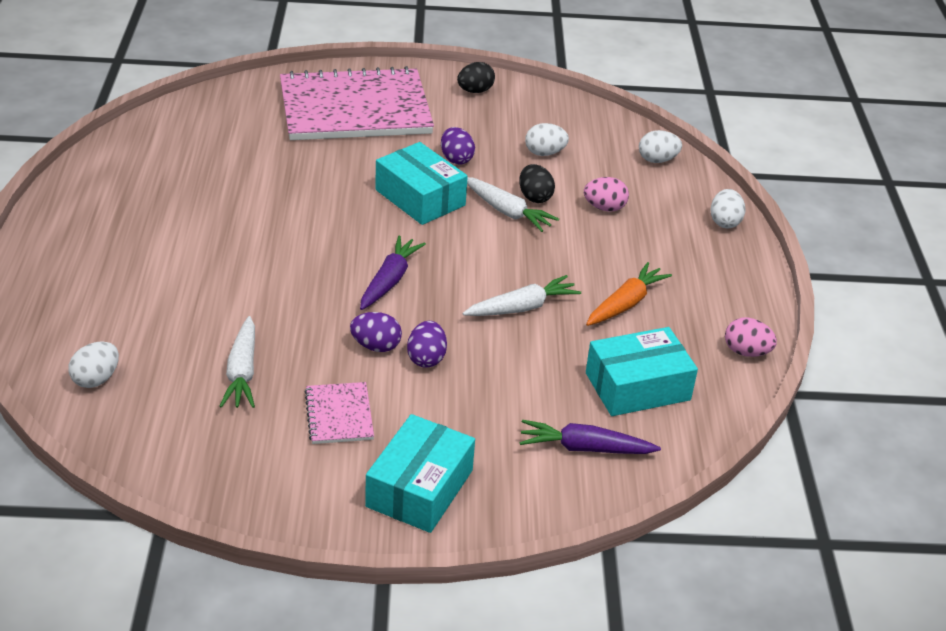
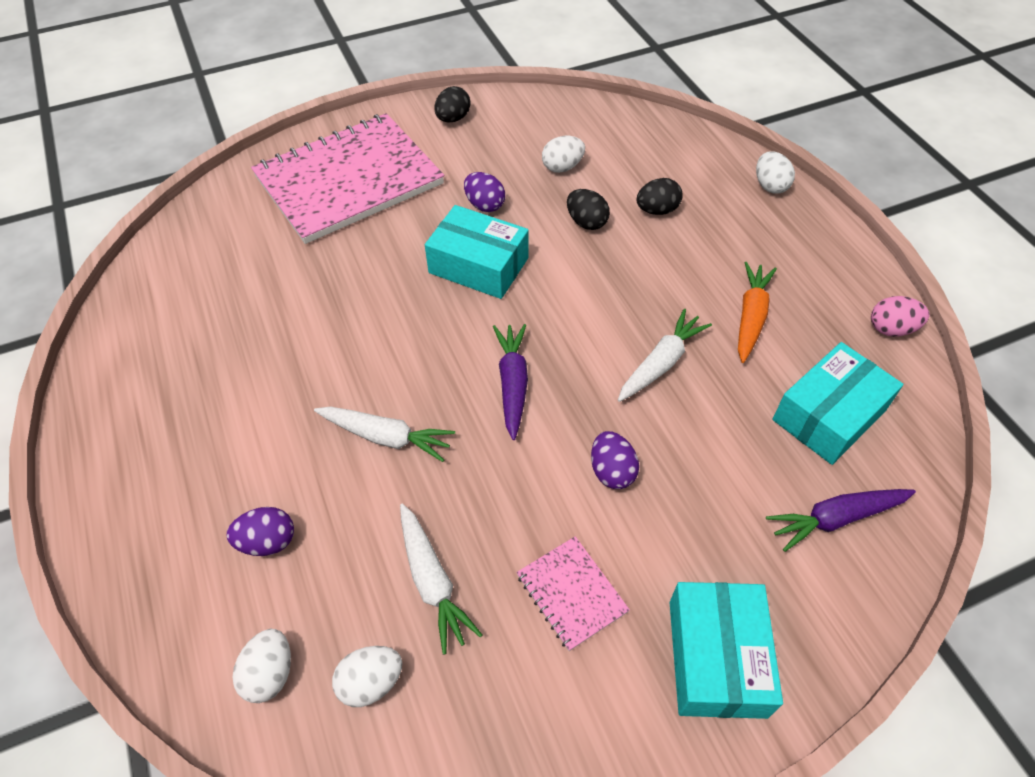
camera: 20 degrees left, 15 degrees up
purple egg [350,312,402,352] -> purple egg moved to [227,507,294,556]
white carrot [467,177,559,232] -> white carrot moved to [314,407,455,462]
pink egg [584,177,629,212] -> black egg [636,178,683,215]
white egg [639,130,682,163] -> white egg moved to [332,646,402,707]

